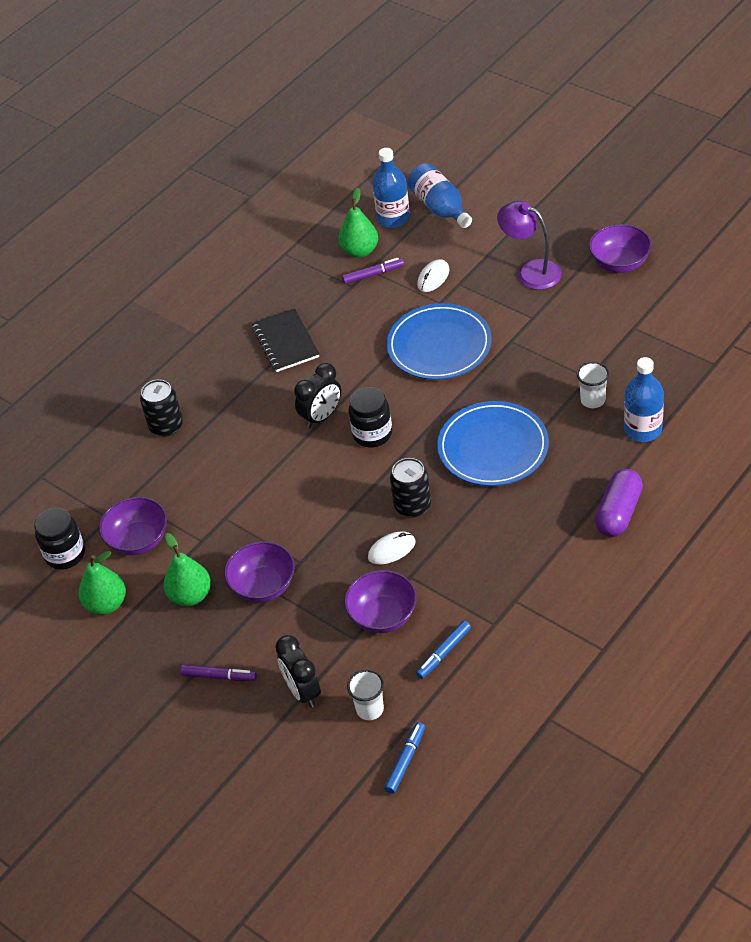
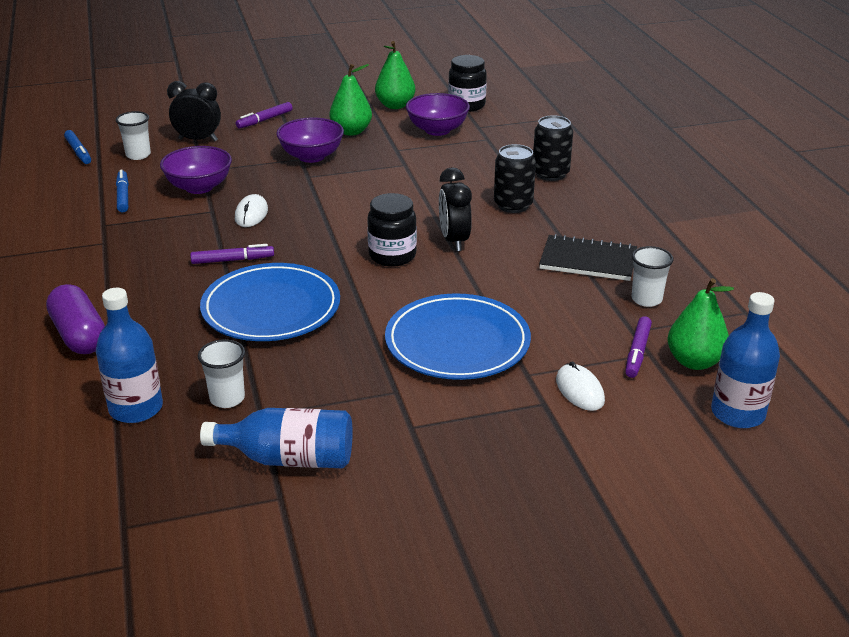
camera: 120 degrees right, 15 degrees down
black can [390,458,431,518] -> black can moved to [494,144,536,213]
blue bottle [407,163,472,228] -> blue bottle moved to [200,408,352,468]
purple lamp [497,201,562,290] -> none
purple bowl [589,224,652,273] -> none
none -> purple marker [190,244,274,264]
none -> white cup [631,246,674,307]

